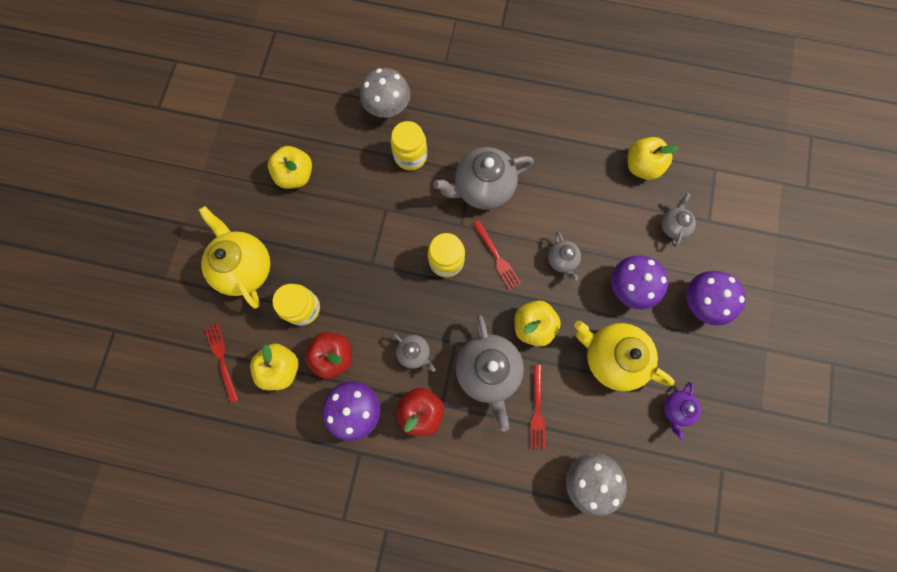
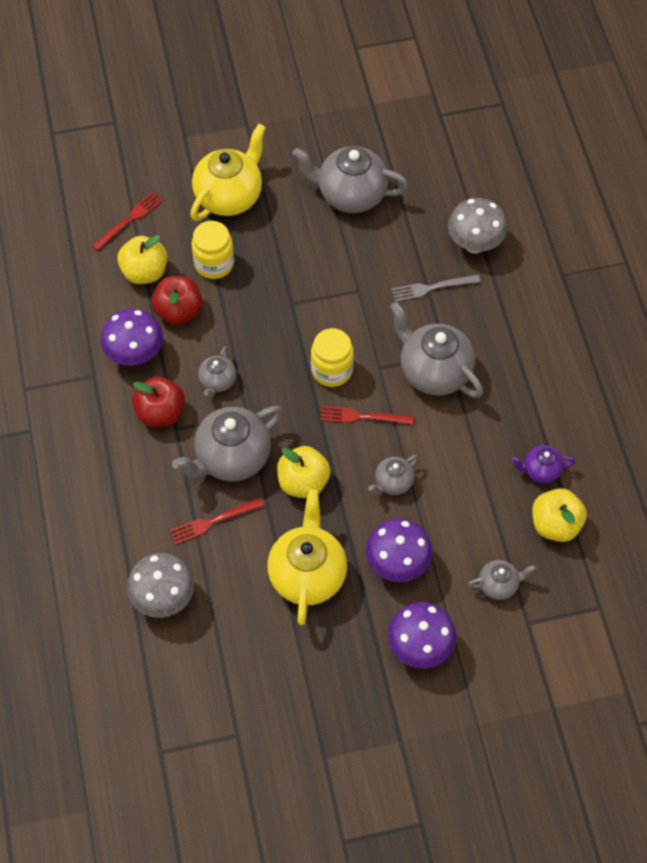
camera: 65 degrees right, 15 degrees down
yellow apple [268,146,312,189] -> grey teapot [292,146,409,213]
yellow jar [391,121,427,171] -> grey fork [391,275,481,302]
red fork [473,220,521,290] -> red fork turned 60 degrees clockwise [320,406,414,425]
purple teapot [664,382,701,440] -> purple teapot moved to [511,445,576,483]

